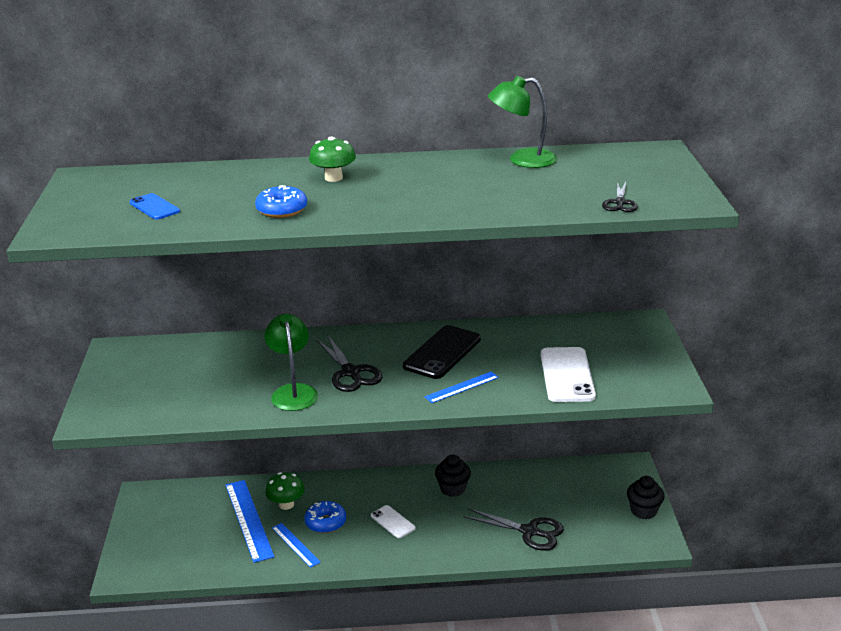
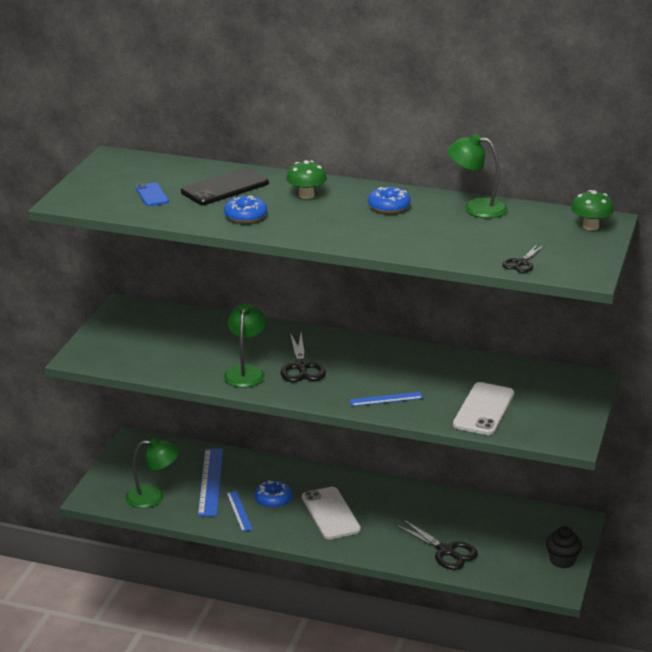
camera: 20 degrees right, 0 degrees up
green mushroom [265,472,305,510] -> green mushroom moved to [571,190,614,230]
white phone [371,505,415,538] -> white phone [302,487,361,540], size x1.79
black phone [403,325,481,379] -> black phone moved to [181,168,269,205]
black cupcake [435,455,471,497] -> none
none -> green lamp [126,438,179,508]
none -> blue donut [368,187,411,214]

